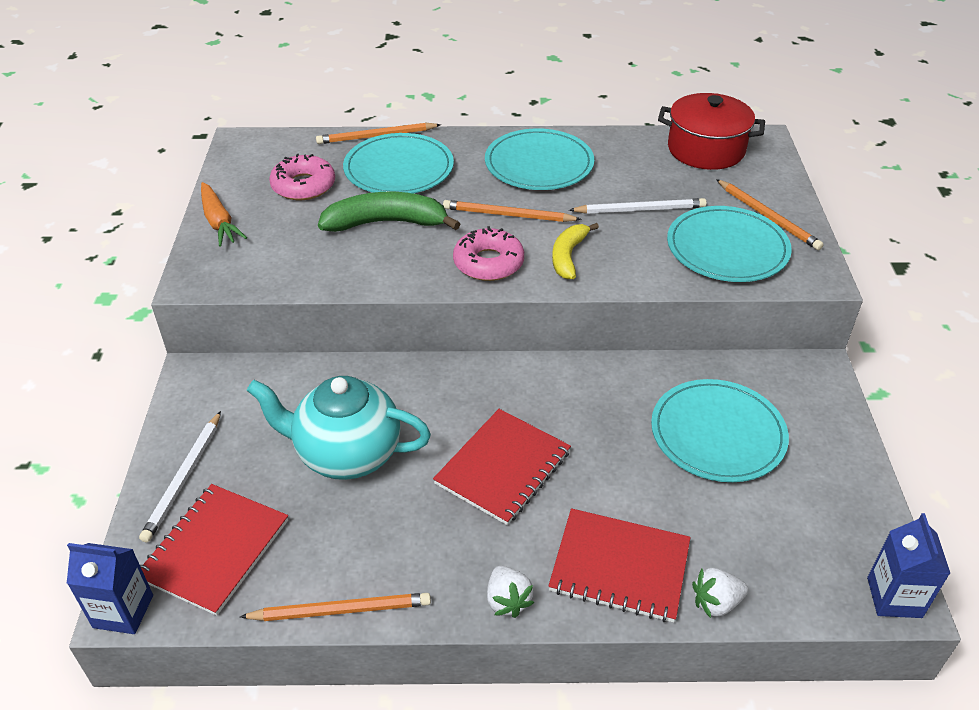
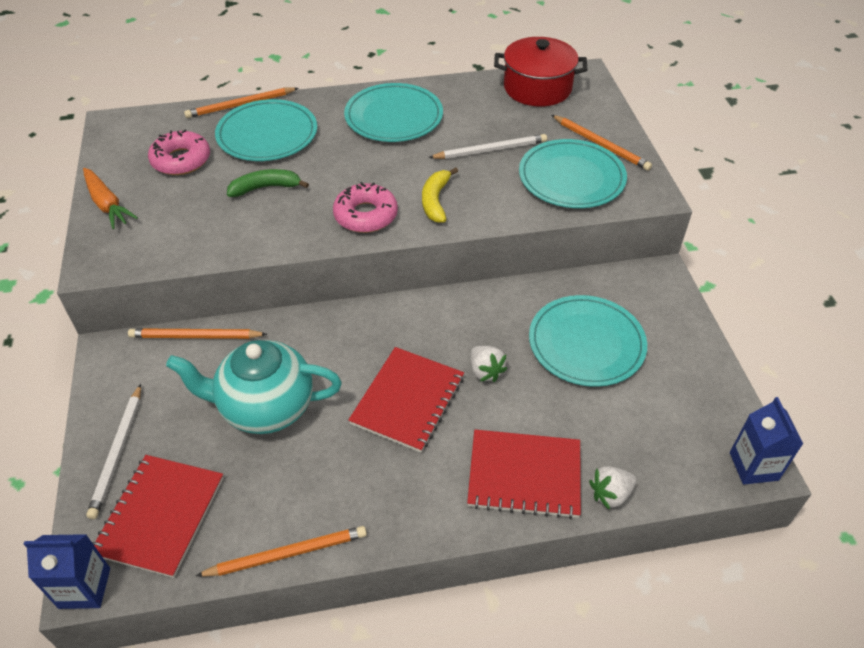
camera: 10 degrees left, 5 degrees up
green banana [318,192,460,232] -> green banana [227,169,309,197], size x0.63
orange pencil [443,200,582,222] -> orange pencil moved to [128,328,267,339]
white strawberry [487,566,534,618] -> white strawberry moved to [471,346,507,382]

